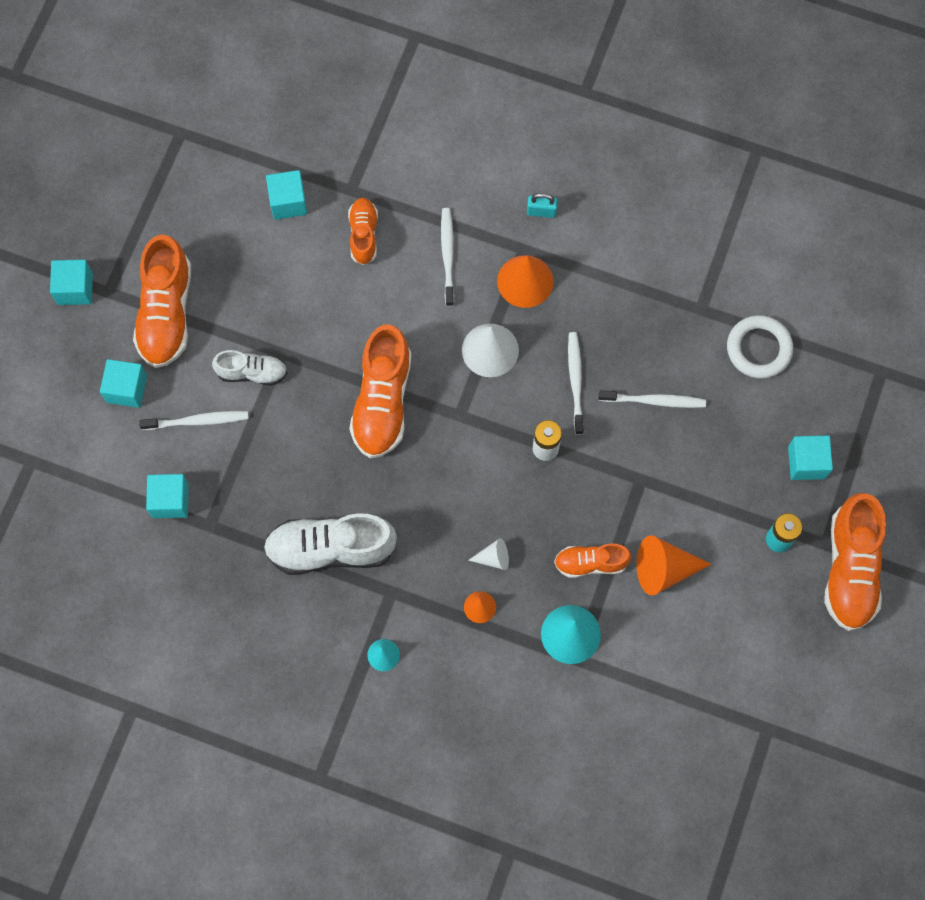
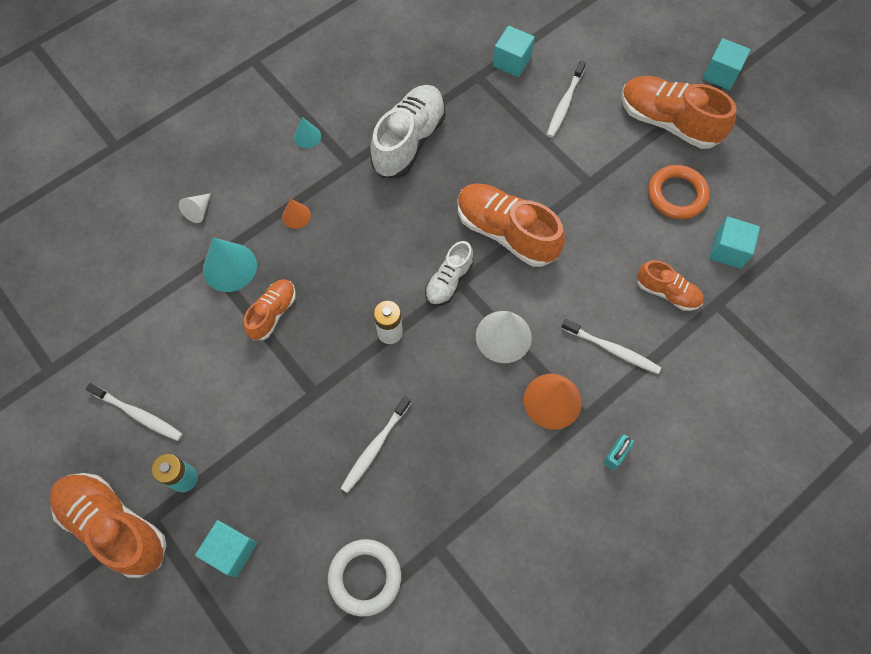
camera: 120 degrees right, 5 degrees down
turquoise cube [100,359,147,408] -> none
white shoe [212,350,287,386] -> white shoe moved to [425,241,474,306]
white cone [468,538,509,570] -> white cone moved to [179,193,211,223]
white toothbrush [568,332,584,435] -> white toothbrush moved to [86,383,183,441]
orange cone [636,535,711,595] -> none
none -> orange ring [648,165,710,219]

